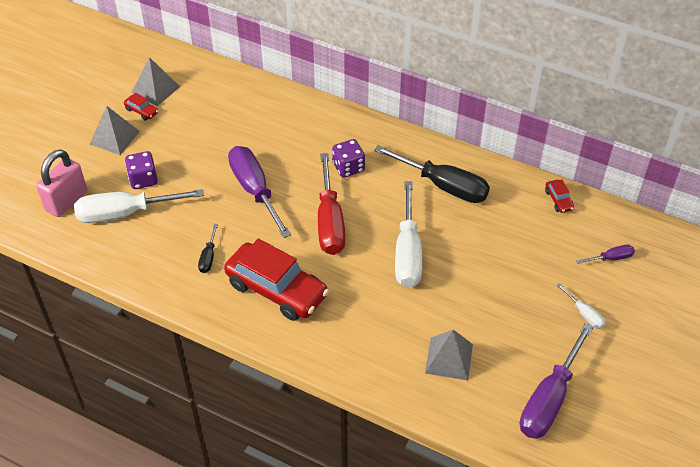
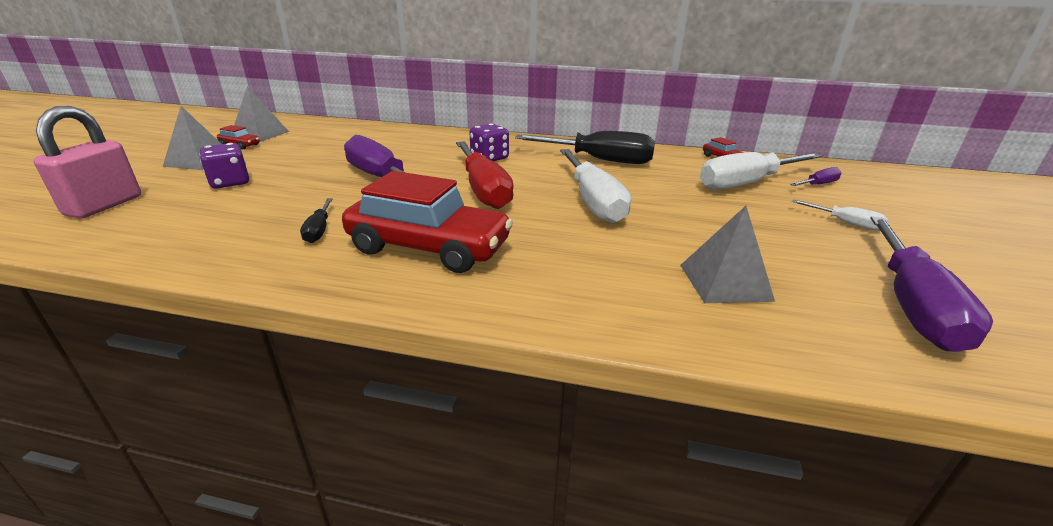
camera: 15 degrees left, 20 degrees down
white screwdriver [74,189,204,223] -> white screwdriver moved to [700,152,822,190]

